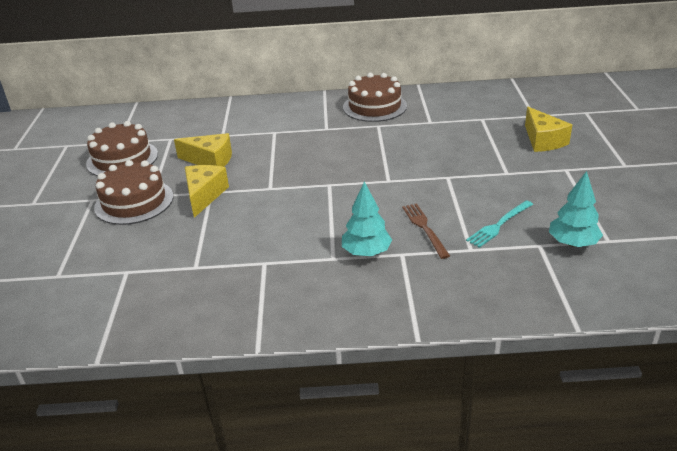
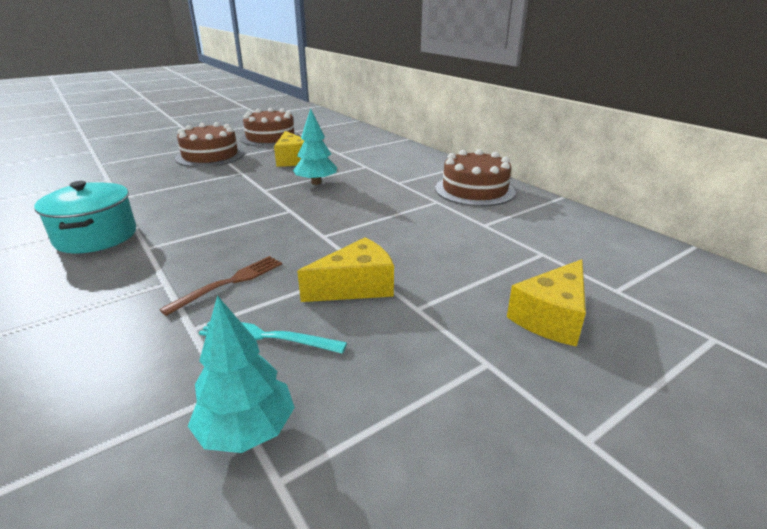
camera: 55 degrees right, 5 degrees down
yellow cheese [185,165,229,218] -> yellow cheese moved to [297,237,394,302]
turquoise tree [342,182,392,256] -> turquoise tree moved to [293,108,337,185]
none -> turquoise pot [34,181,136,253]

